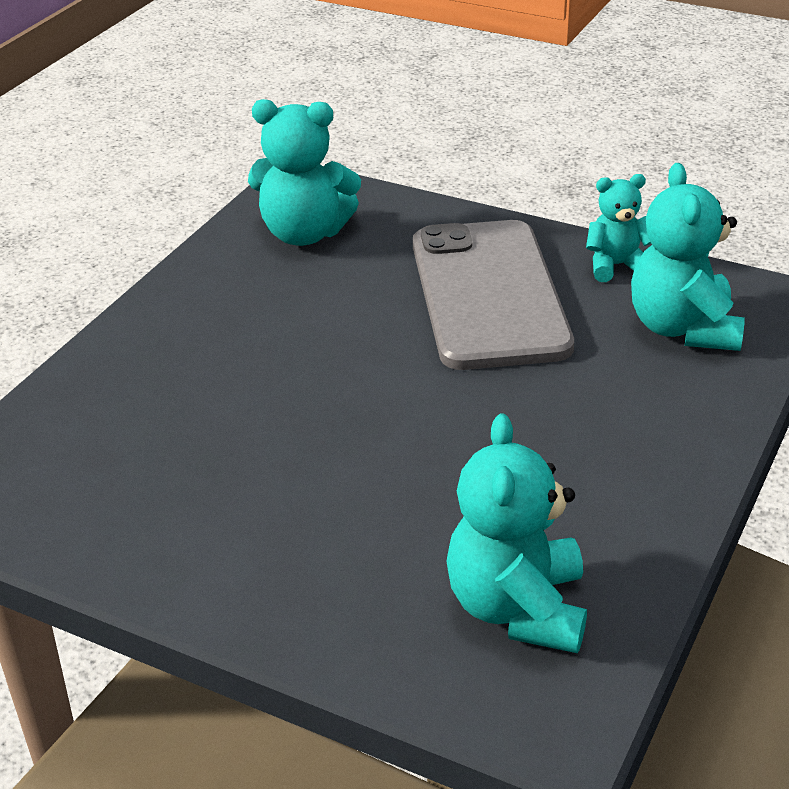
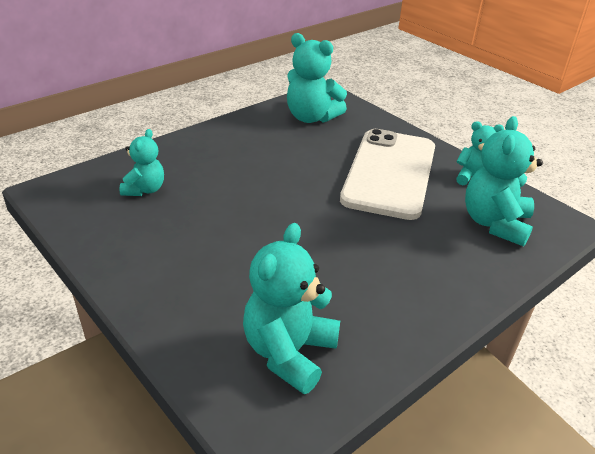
camera: 20 degrees right, 0 degrees up
grey phone [413,220,574,370] -> white phone [340,129,435,220]
none -> turquoise teddy bear [119,129,164,196]

